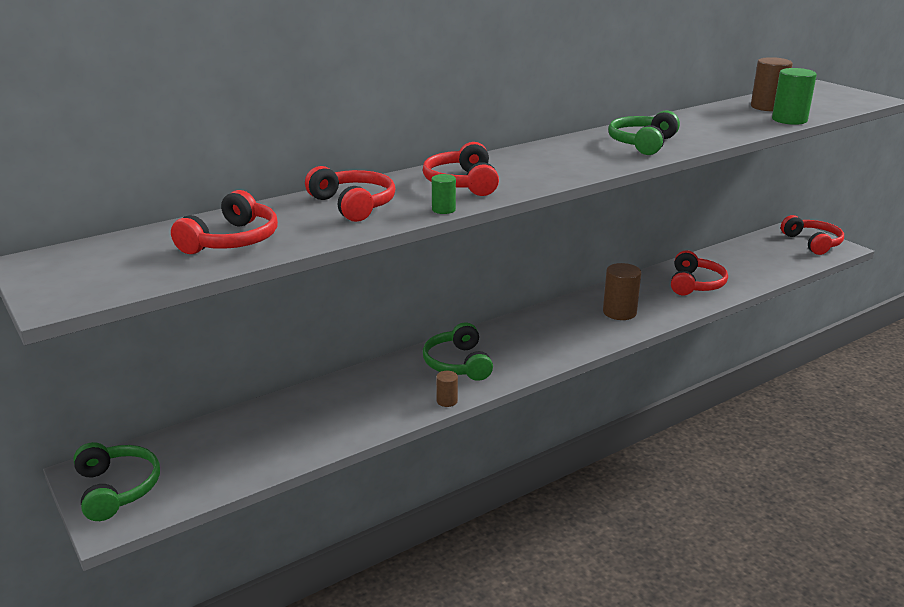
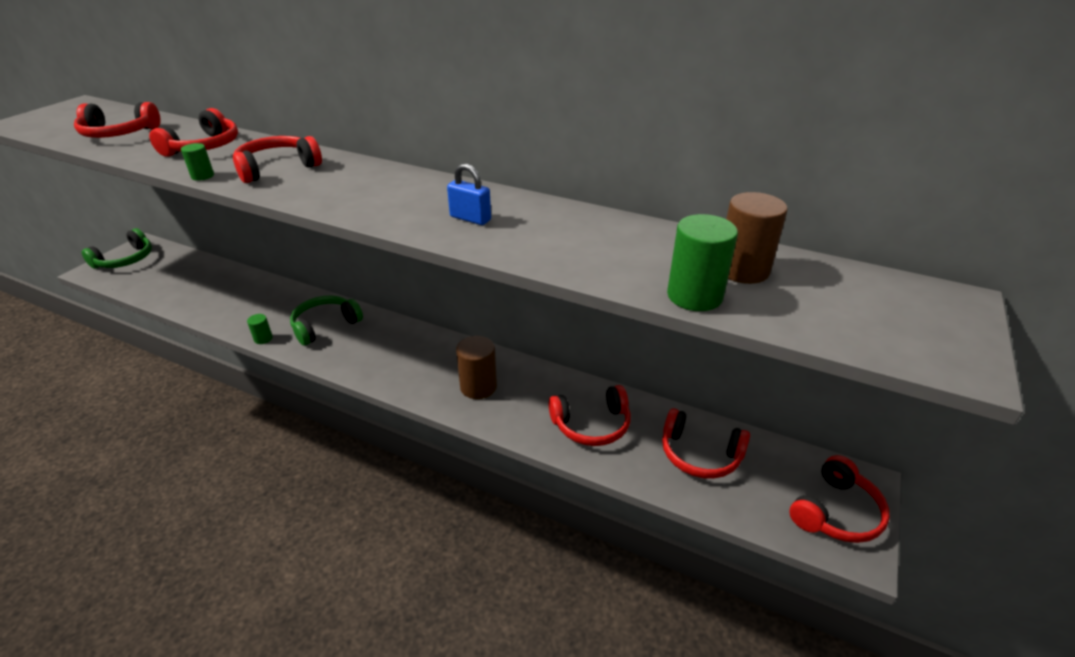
camera: 60 degrees right, 10 degrees up
brown cylinder [436,371,458,407] -> green cylinder [247,314,273,344]
green headphones [608,111,680,155] -> blue padlock [447,164,491,225]
none -> red headphones [662,408,750,479]

